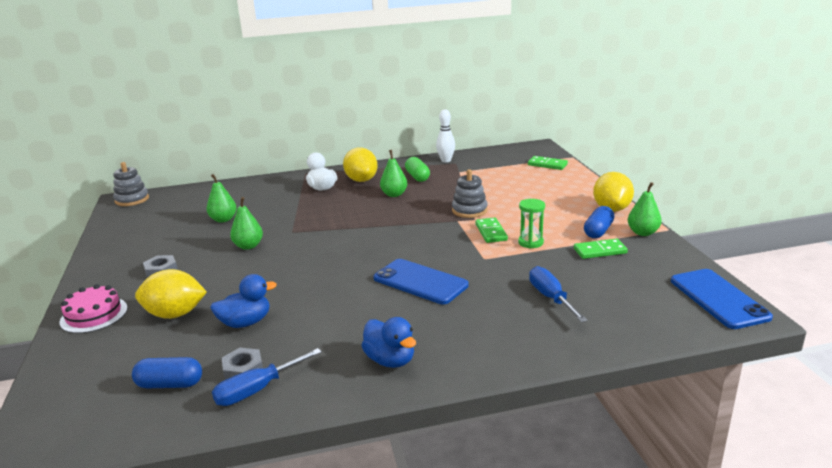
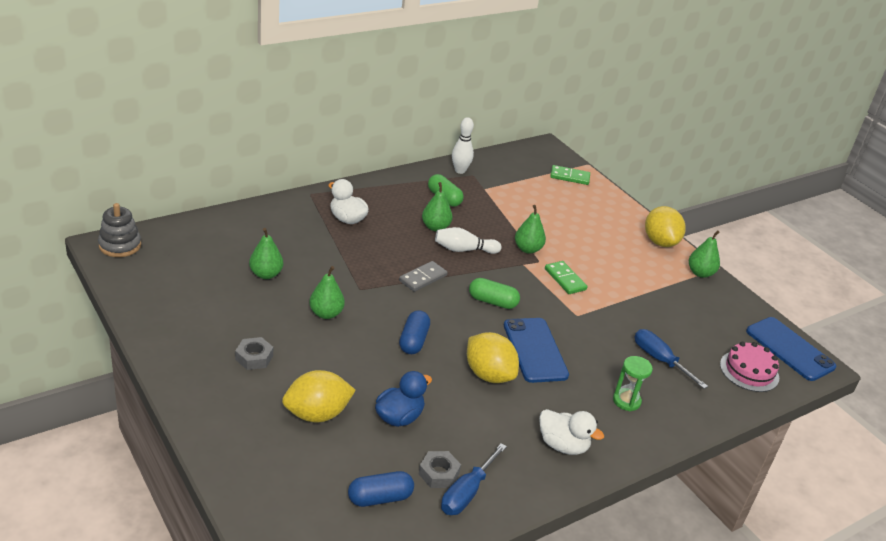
camera: 25 degrees left, 10 degrees up
pink cake [59,284,128,333] -> pink cake moved to [720,342,779,392]
yellow lemon [343,147,378,182] -> yellow lemon moved to [467,332,519,383]
blue duck [361,317,416,368] -> white duck [539,409,604,455]
blue phone [373,259,469,304] -> blue phone turned 60 degrees clockwise [504,318,569,383]
grey stacking toy [452,169,488,218] -> green pear [515,205,546,254]
green hourglass [518,199,545,249] -> green hourglass moved to [613,356,653,411]
green domino [574,239,628,259] -> none
blue capsule [584,206,614,238] -> blue capsule moved to [399,310,430,354]
none -> grey domino [399,261,448,292]
none -> white bowling pin [435,227,501,254]
none -> green capsule [469,278,520,309]

